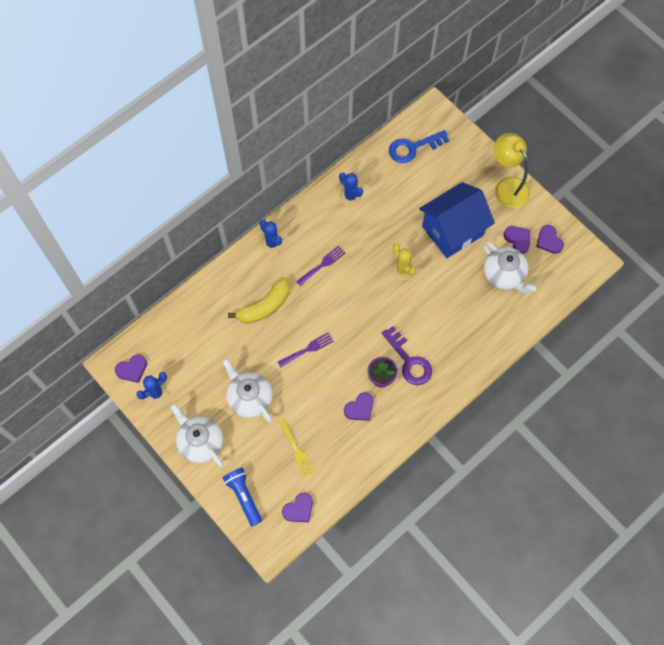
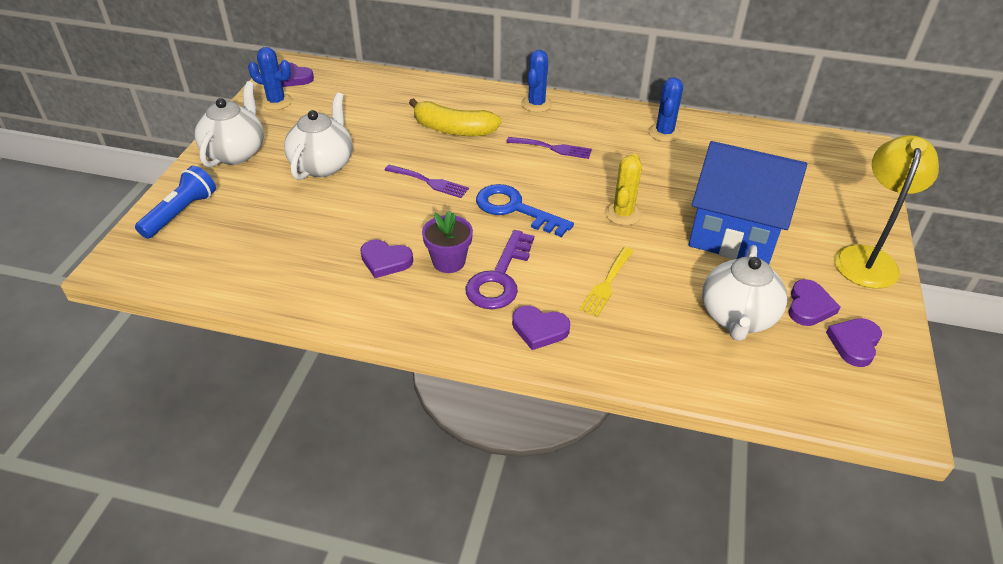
camera: 55 degrees right, 25 degrees down
yellow fork [279,419,314,477] -> yellow fork moved to [579,247,634,317]
purple heart [282,493,313,522] -> purple heart moved to [512,306,570,350]
blue key [389,130,449,163] -> blue key moved to [476,184,574,237]

